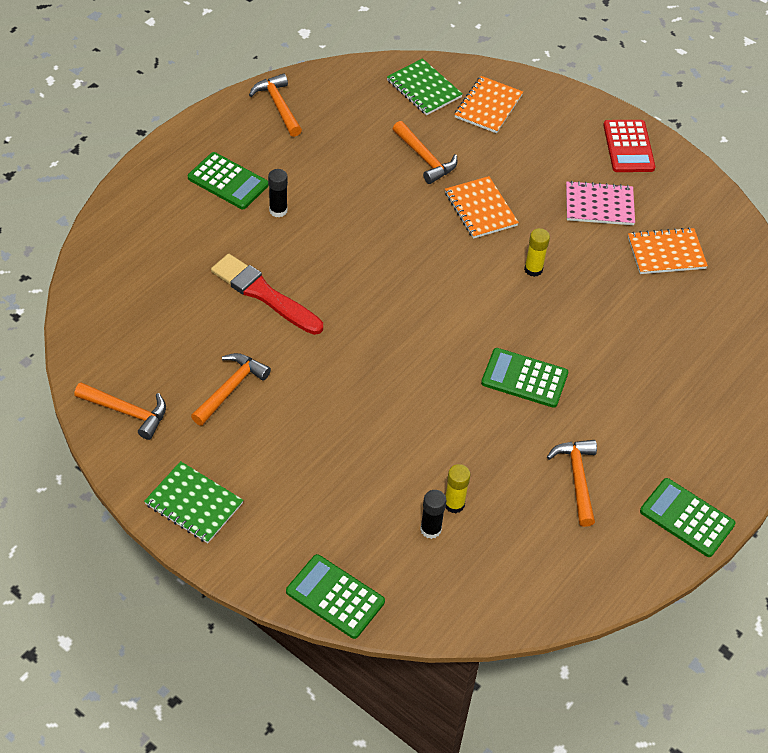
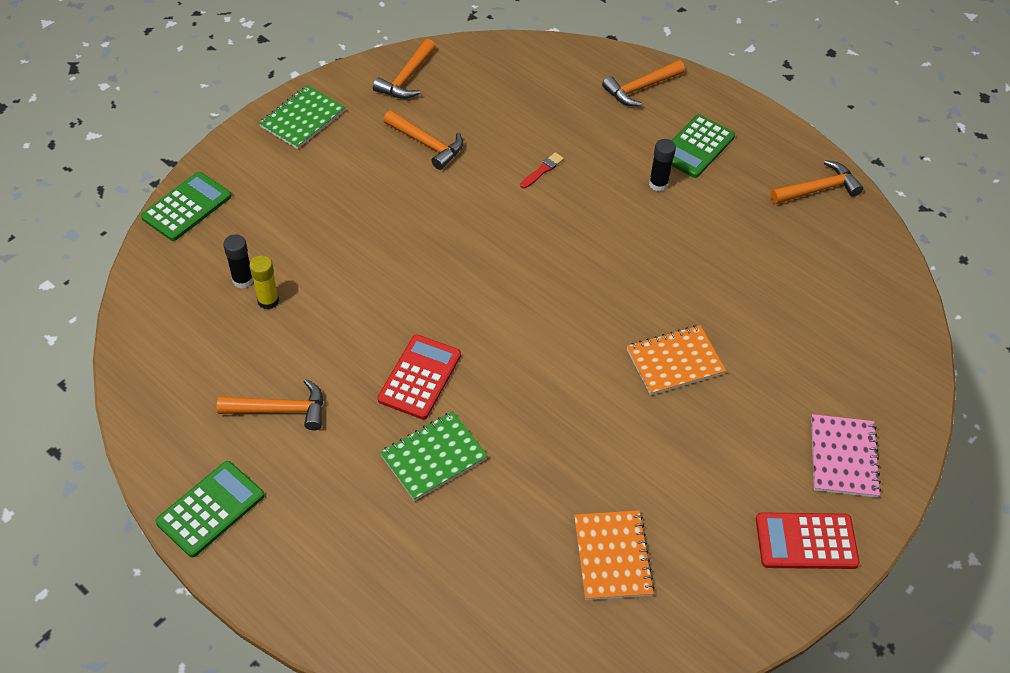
camera: 95 degrees right, 0 degrees up
red brush [211,254,323,335] -> red brush [520,152,564,189], size x0.43
green notebook [387,58,463,115] -> green notebook moved to [380,411,488,501]
orange hammer [393,121,457,184] -> orange hammer moved to [602,60,685,106]
orange notebook [454,76,523,133] -> none
green calculator [481,348,568,408] -> red calculator [378,335,461,419]
yellow glue stick [524,228,550,277] -> none
pink notebook [566,181,635,225] -> pink notebook moved to [811,414,881,498]

